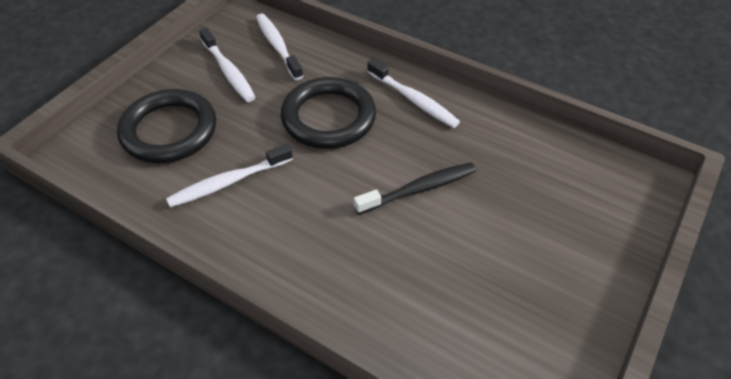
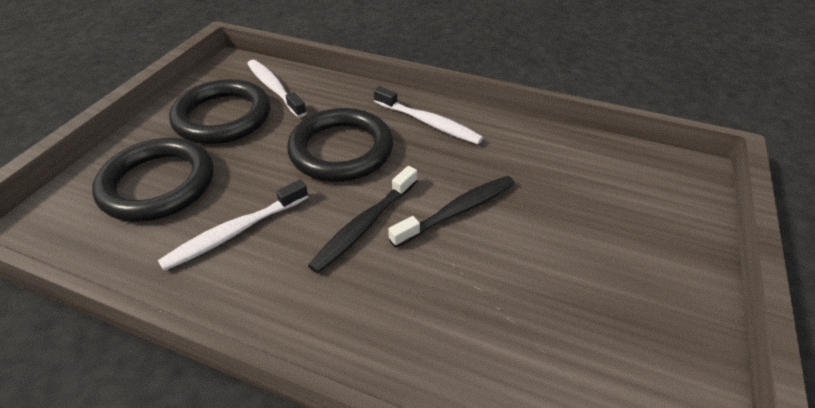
camera: 10 degrees left, 5 degrees down
white toothbrush [199,28,256,102] -> black ring [169,79,271,144]
none -> black toothbrush [308,166,417,274]

